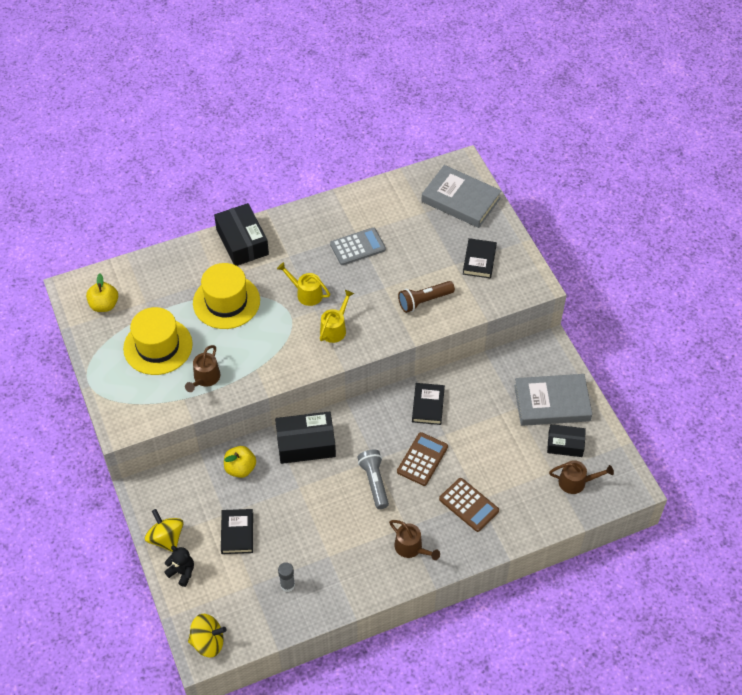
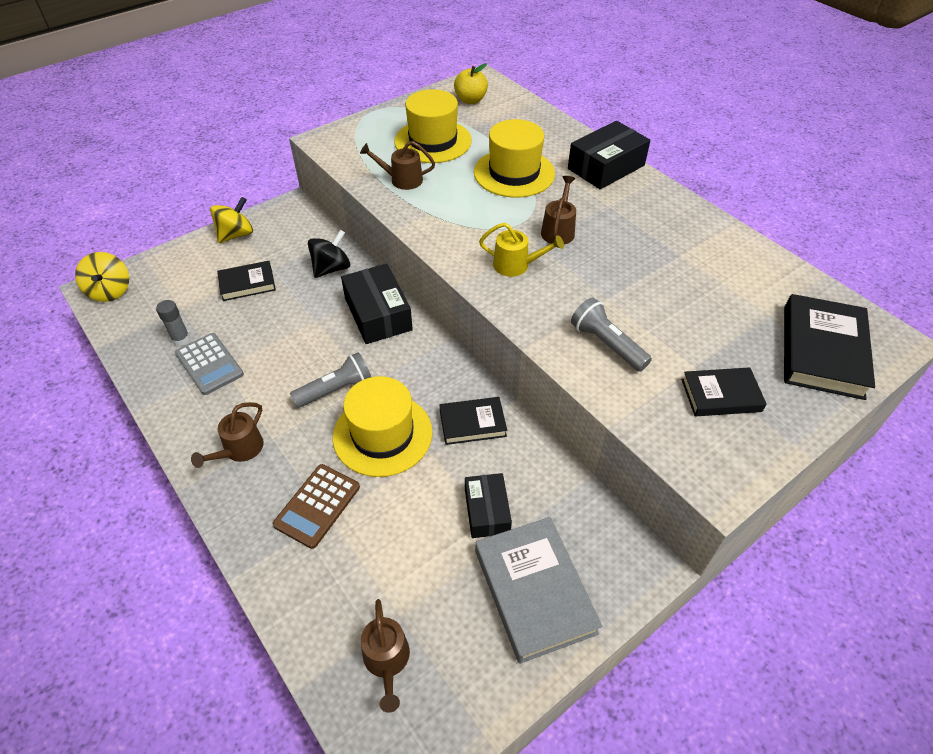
camera: 75 degrees right, 5 degrees down
black teddy bear [164,546,194,587] -> none
yellow apple [224,446,256,478] -> black spinning top [308,229,350,278]
yellow watering can [277,262,330,306] -> brown watering can [541,176,576,244]
grey calculator [330,227,386,265] -> grey calculator moved to [175,333,244,395]
brown calculator [397,432,448,486] -> yellow hat [333,376,433,477]
brown flashlight [398,281,455,313] -> grey flashlight [571,298,652,372]
grey book [421,165,502,228] -> black book [784,294,875,400]
black box [547,424,586,457] -> black box moved to [465,473,512,538]

